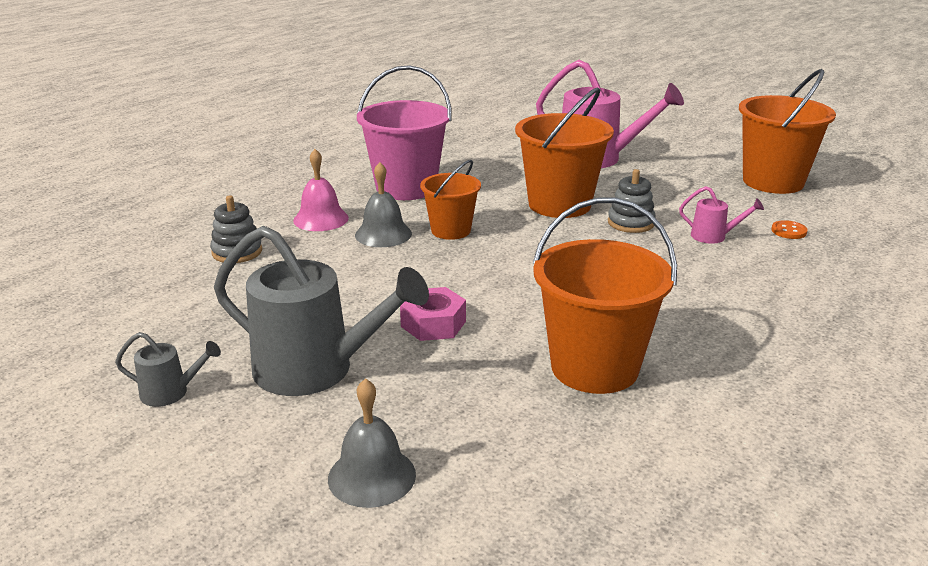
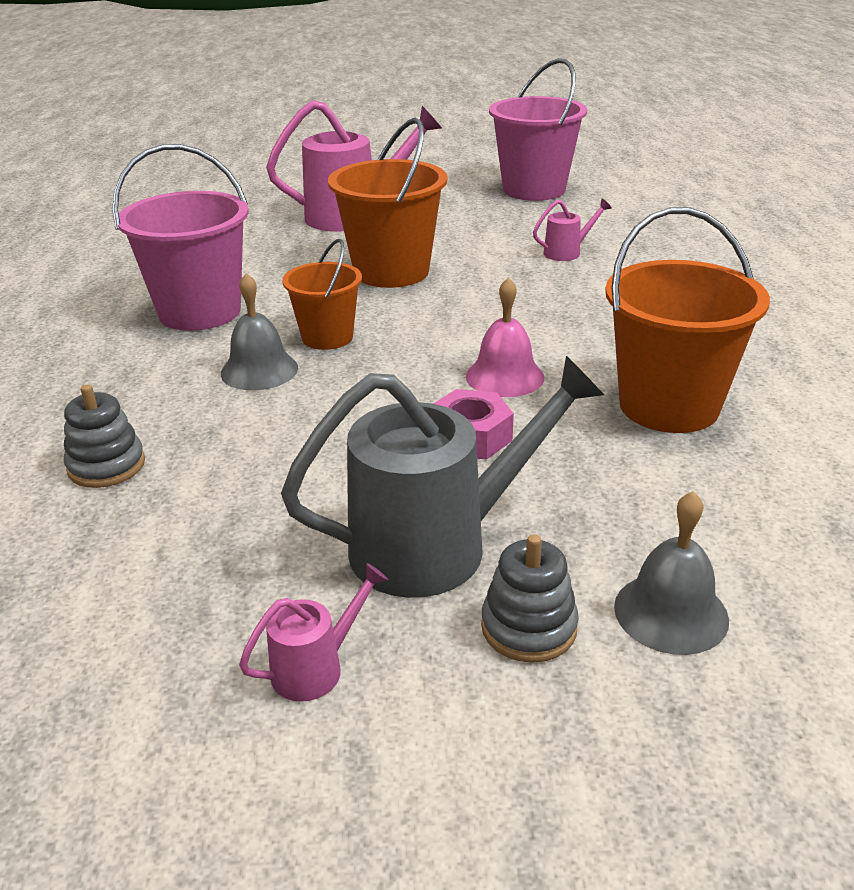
camera: 40 degrees left, 5 degrees up
grey watering can [115,332,221,407] -> pink watering can [239,563,388,702]
pink bell [293,149,349,231] -> pink bell moved to [466,277,544,397]
grey stacking toy [608,169,656,233] -> grey stacking toy moved to [481,534,579,663]
orange bucket [739,69,836,194] -> pink bucket [489,58,587,201]
orange button [771,220,808,239] -> none

